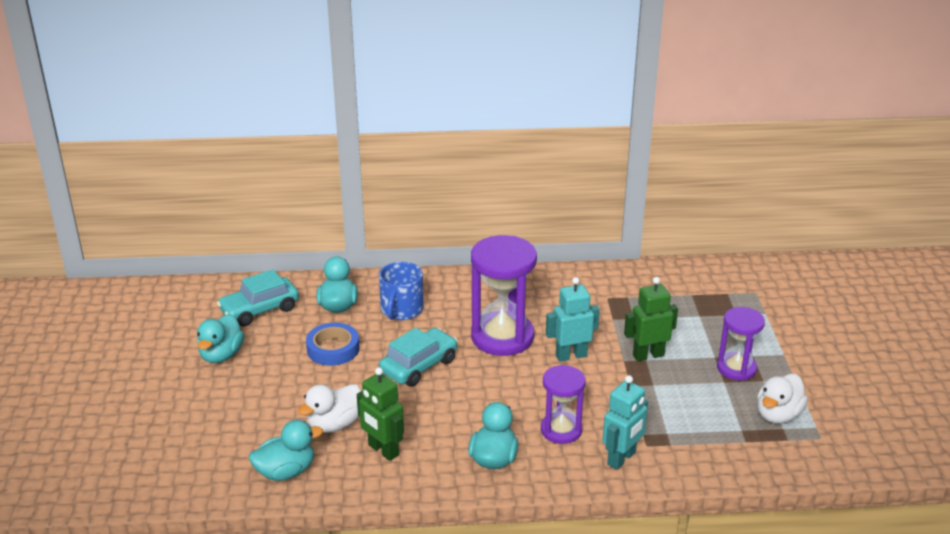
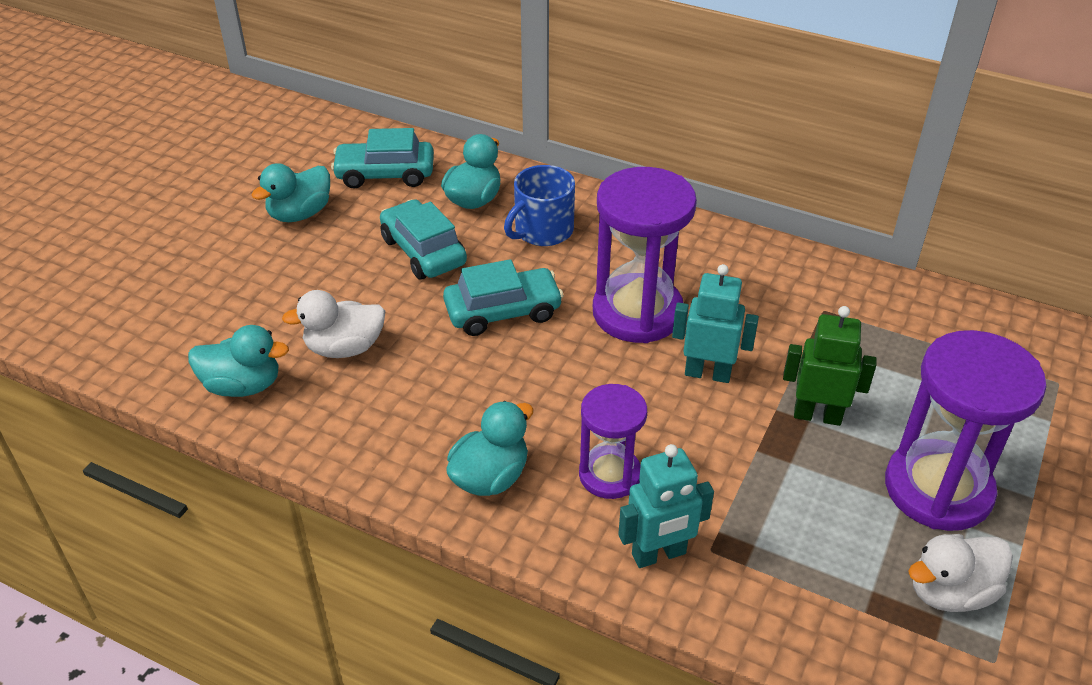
camera: 30 degrees right, 10 degrees up
blue tape [306,323,360,366] -> turquoise car [380,199,467,279]
green robot [357,367,404,461] -> none
purple hourglass [717,307,765,381] -> purple hourglass [885,330,1047,531], size x1.68

